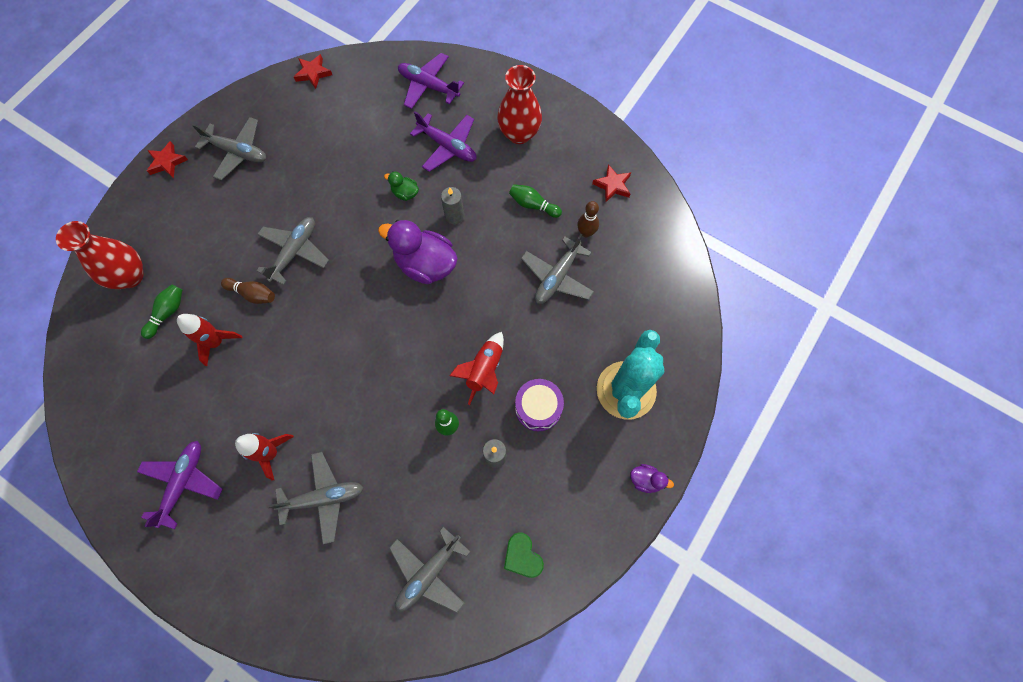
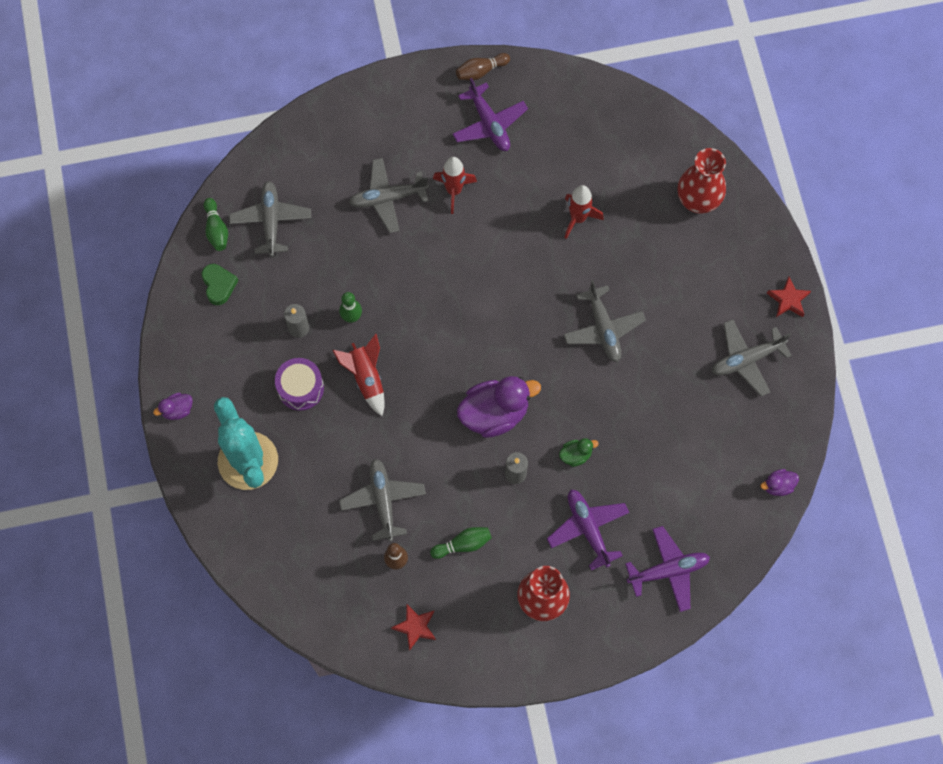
camera: 135 degrees right, 0 degrees up
green bowling pin [141,284,182,339] -> green bowling pin moved to [204,198,228,251]
brown bowling pin [221,278,275,304] -> brown bowling pin moved to [456,53,510,80]
grey plane [267,452,364,544] -> grey plane turned 45 degrees clockwise [349,158,429,233]
red star [294,54,332,89] -> purple duck [761,469,799,496]
purple plane [410,111,476,172] -> purple plane turned 75 degrees clockwise [547,490,630,571]
green heart [504,532,544,578] -> green heart turned 60 degrees clockwise [202,264,238,305]

